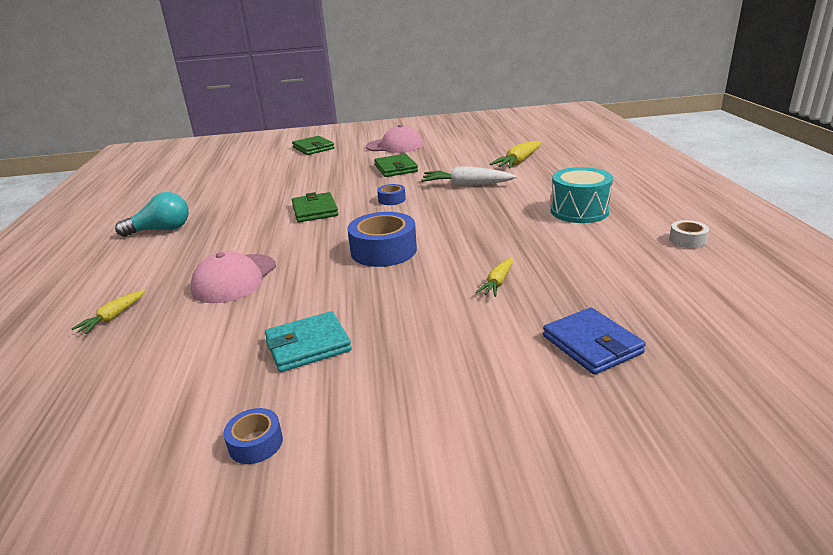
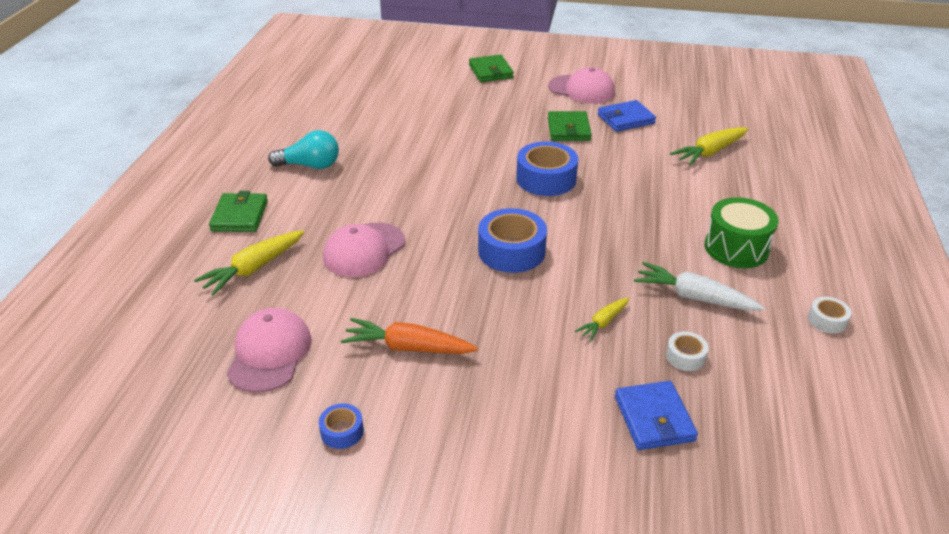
camera: 15 degrees right, 10 degrees up
yellow carrot [72,290,145,334] -> yellow carrot [194,231,304,296], size x1.70
turquoise wallet [265,311,352,372] -> orange carrot [341,318,478,354]
green wallet [292,192,339,222] -> green wallet moved to [209,191,268,232]
blue tape [377,184,406,205] -> blue tape [516,142,578,196], size x2.01
white carrot [421,166,516,186] -> white carrot moved to [634,262,764,311]
turquoise drum [551,167,613,223] -> green drum [705,197,779,268]
none -> pink cap [227,308,312,393]
none -> blue wallet [598,100,656,132]
none -> white tape [666,331,709,371]

